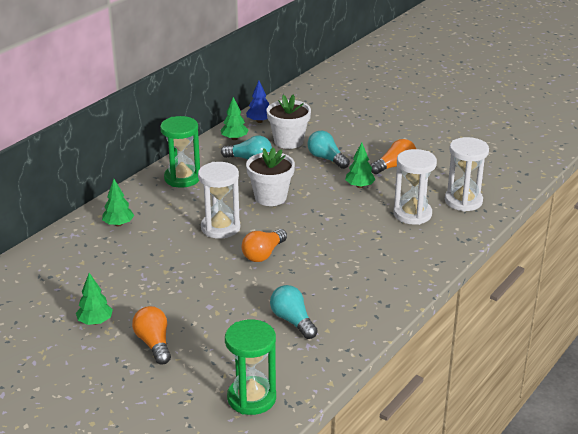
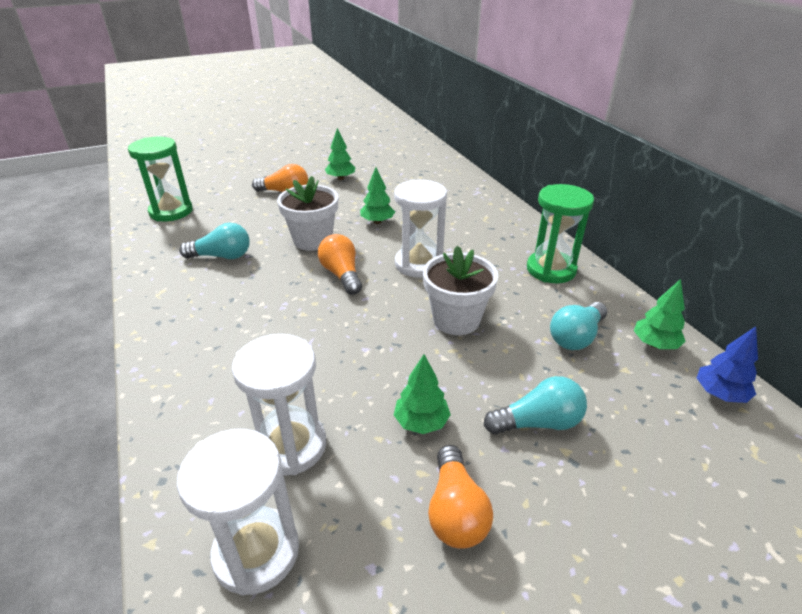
camera: 120 degrees right, 5 degrees up
green tree [102,179,134,226] -> green tree moved to [360,167,395,224]
white flower pot [267,94,311,149] -> white flower pot moved to [277,176,338,251]

